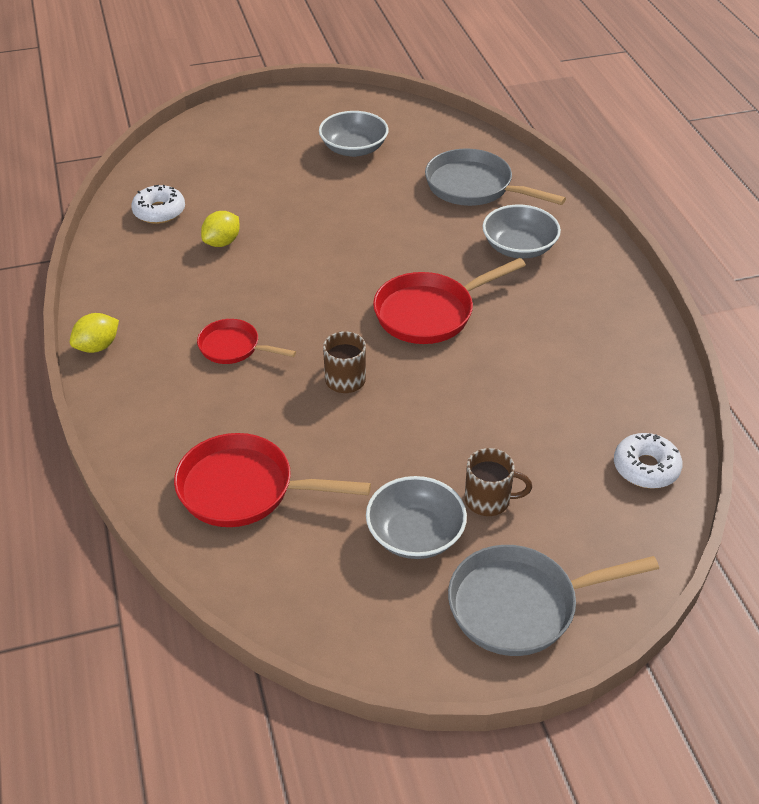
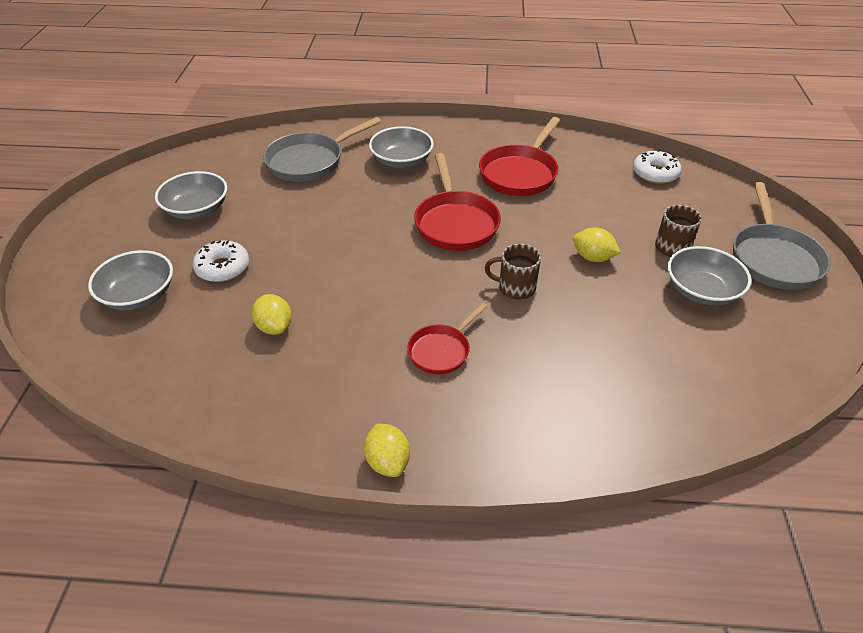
camera: 70 degrees left, 0 degrees up
white donut [131,185,185,224] -> white donut moved to [193,240,249,282]
red pan [174,433,371,527] -> red pan moved to [479,117,560,196]
none -> grey bowl [88,250,173,310]
none -> yellow lemon [573,227,621,262]

